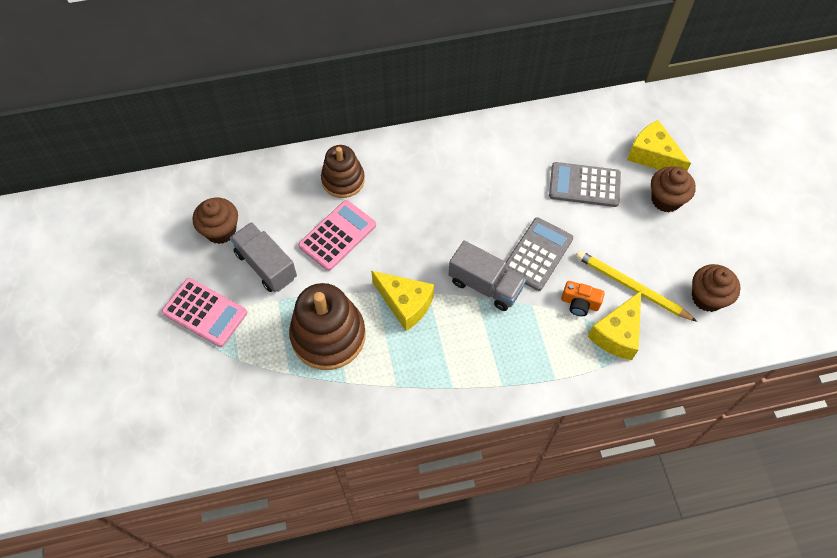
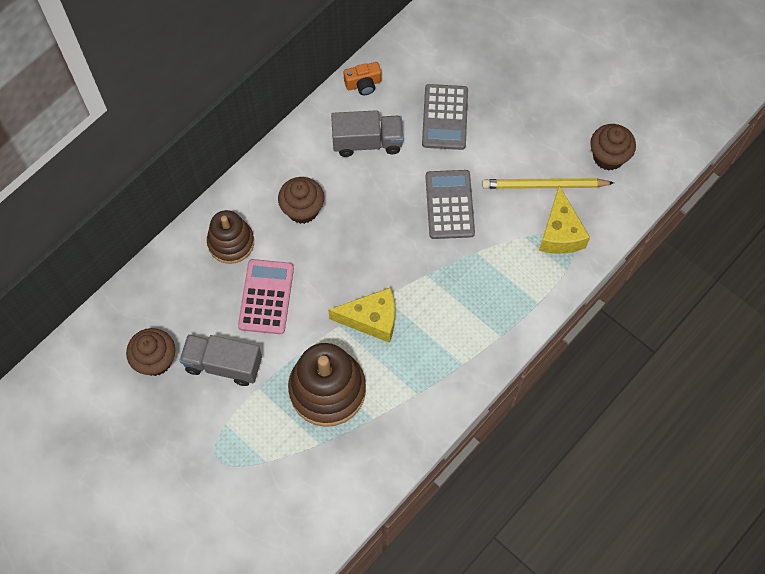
camera: 35 degrees left, 5 degrees up
pink calculator [162,278,247,347] -> none
grey truck [449,240,526,311] -> grey truck moved to [331,110,403,157]
grey calculator [549,162,621,207] -> grey calculator turned 60 degrees counterclockwise [422,84,468,150]
orange camera [561,281,605,316] -> orange camera moved to [344,62,381,95]
yellow cheese [627,120,691,171] -> none
brown cupcake [651,167,696,212] -> brown cupcake moved to [278,177,324,224]

